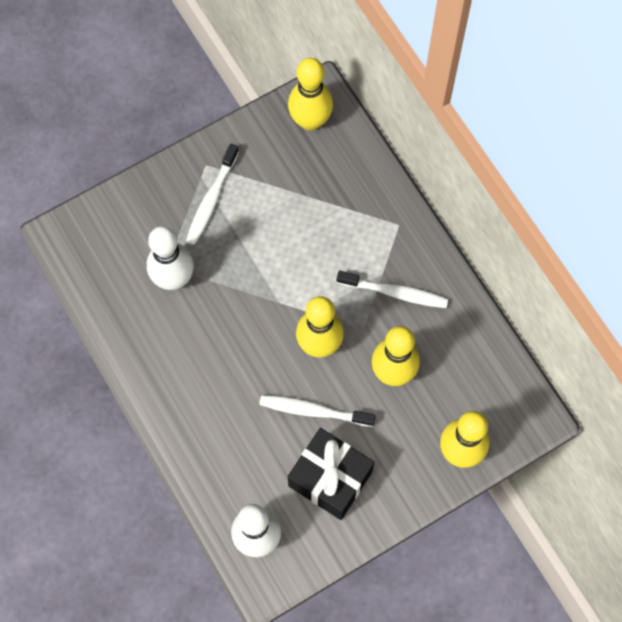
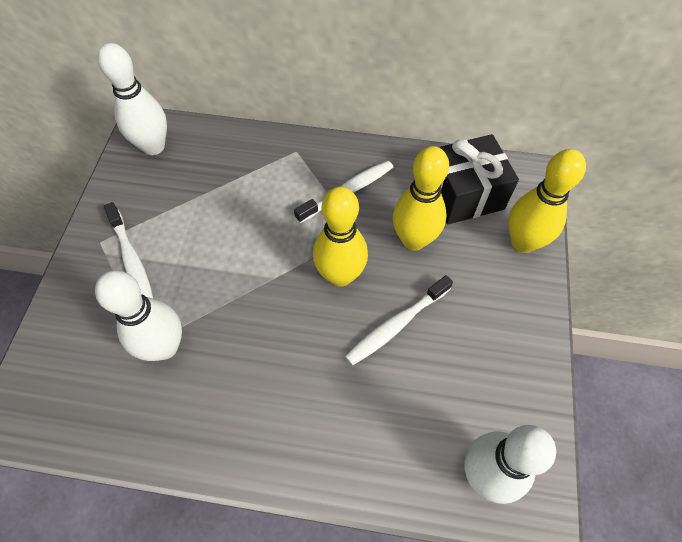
camera: 50 degrees left, 10 degrees down
yellow bowling pin [288,58,333,131] -> white bowling pin [98,43,167,155]
black gift [288,428,374,520] -> black gift moved to [439,134,519,225]

